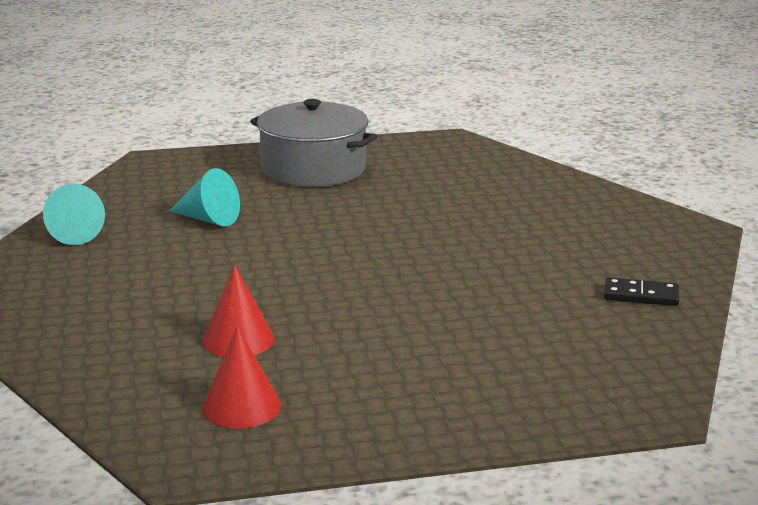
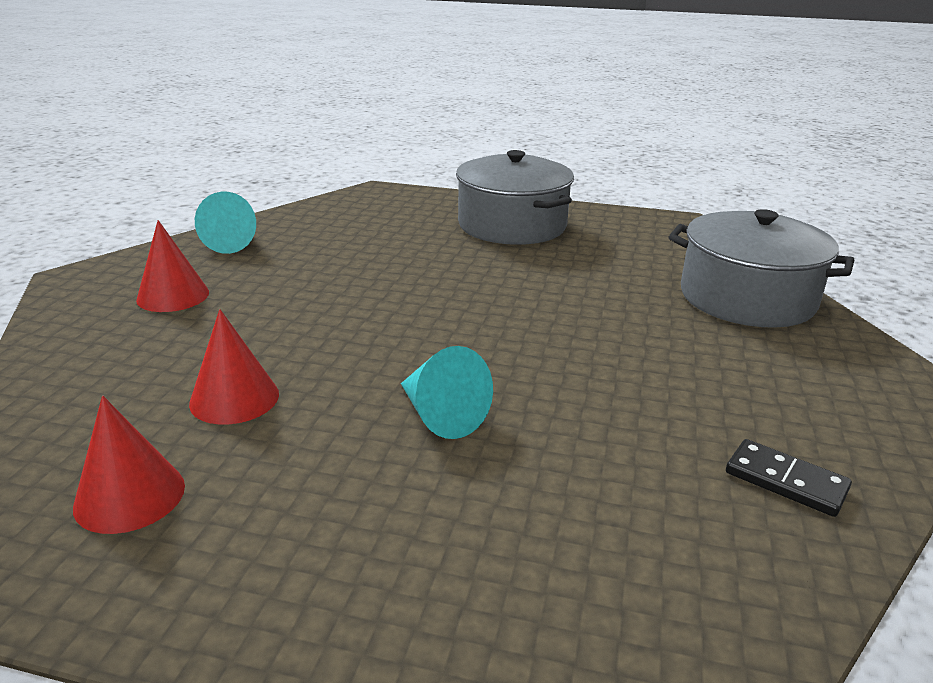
camera: 25 degrees right, 5 degrees up
turquoise cone [170,168,240,226] -> turquoise cone moved to [401,346,493,439]
none -> red cone [136,220,209,312]
none -> grey pot [669,209,854,328]

